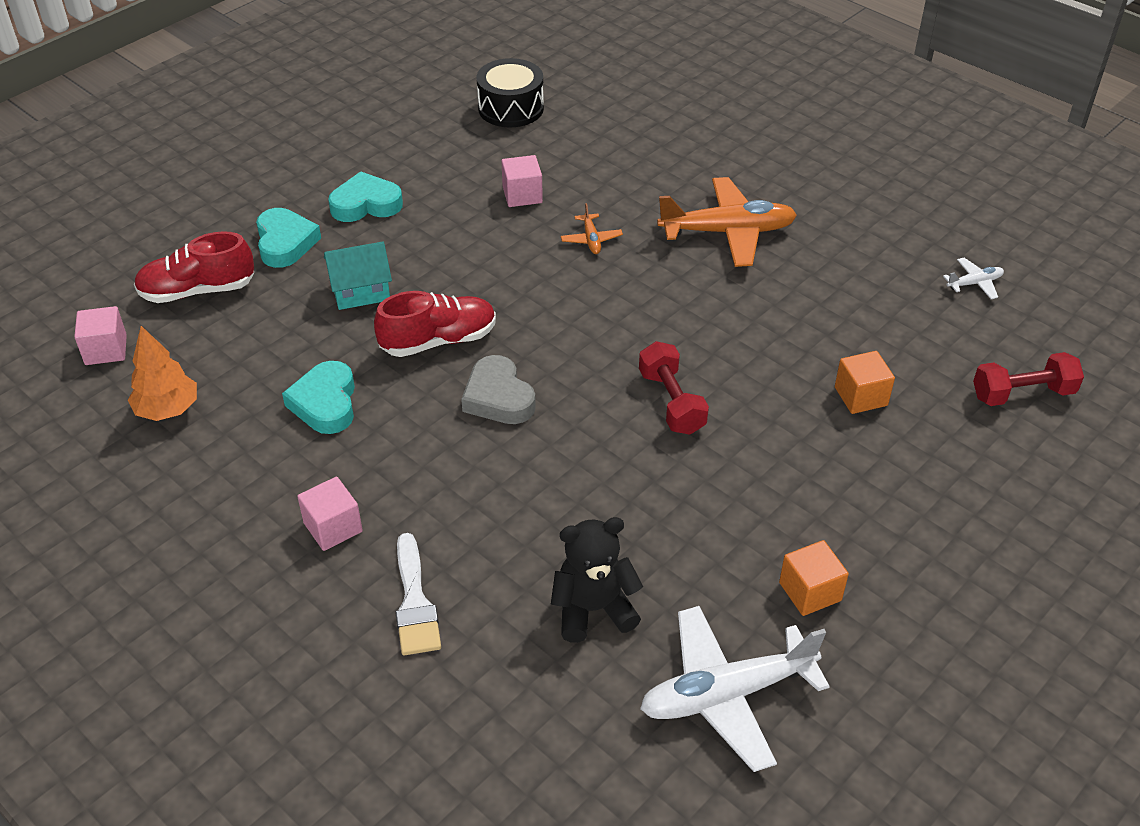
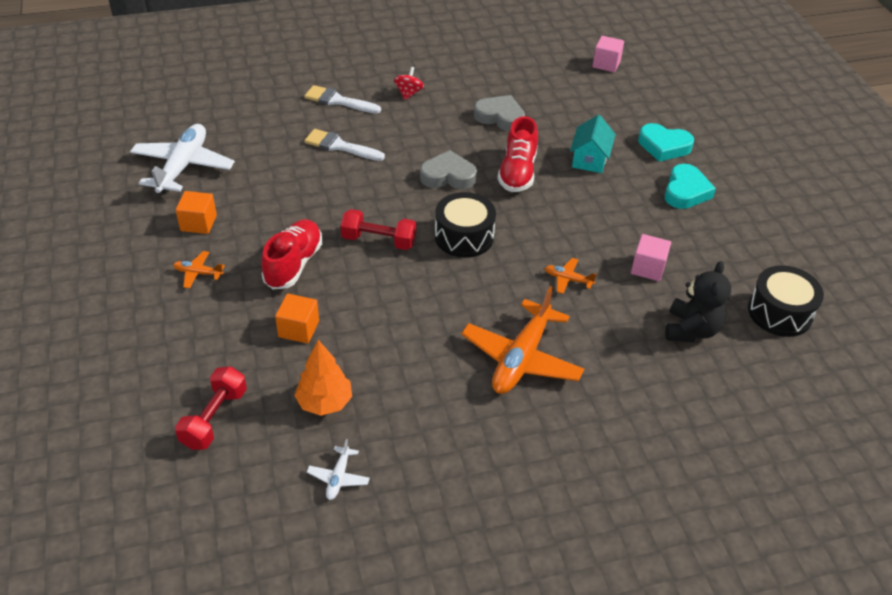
camera: 120 degrees right, 0 degrees up
orange tree [128,326,197,421] -> orange tree moved to [294,340,352,416]
red shoe [134,231,254,303] -> red shoe moved to [261,219,323,289]
turquoise heart [282,361,355,434] -> grey heart [474,95,525,131]
pink cube [297,477,363,551] -> red spinning top [394,67,424,100]
black teddy bear [551,517,643,643] -> black teddy bear moved to [665,261,731,342]
none -> orange plane [173,251,225,289]
none -> white brush [304,129,385,161]
none -> black drum [435,192,496,258]

